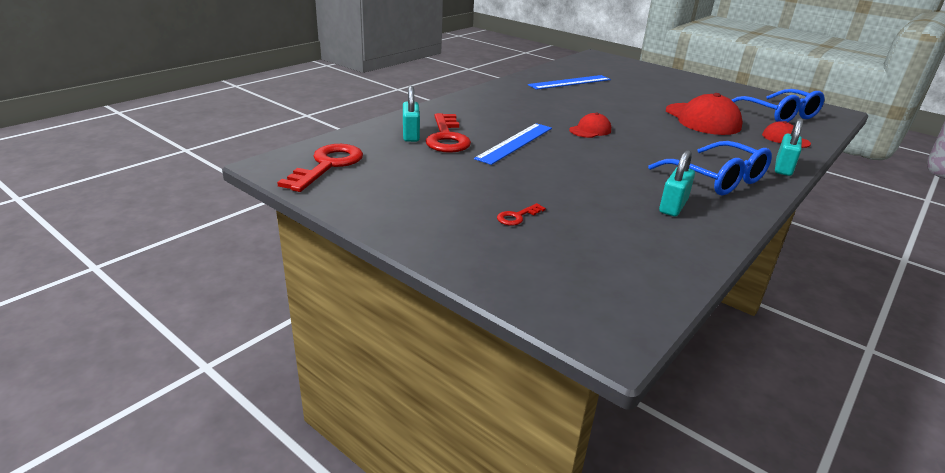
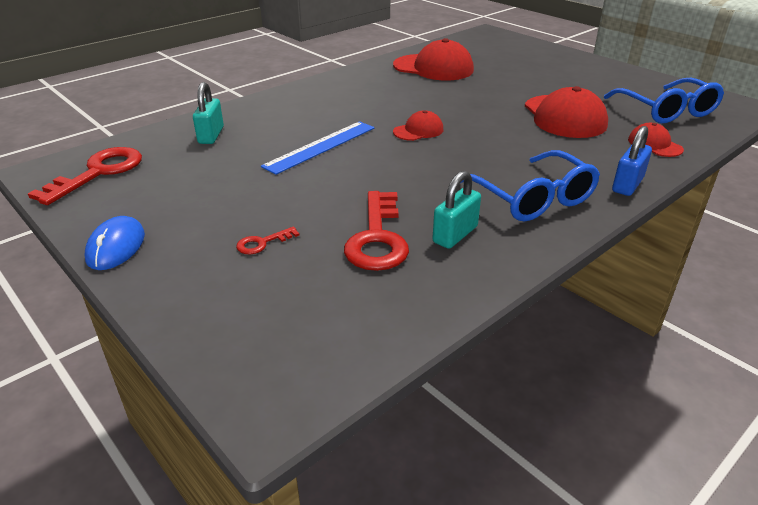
camera: 10 degrees right, 5 degrees up
red key [426,113,471,153] -> red key moved to [344,191,409,271]
blue ruler [528,75,611,90] -> red cap [393,38,474,80]
turquoise padlock [775,118,803,176] -> blue padlock [612,126,652,196]
none -> blue mouse [85,216,145,270]

